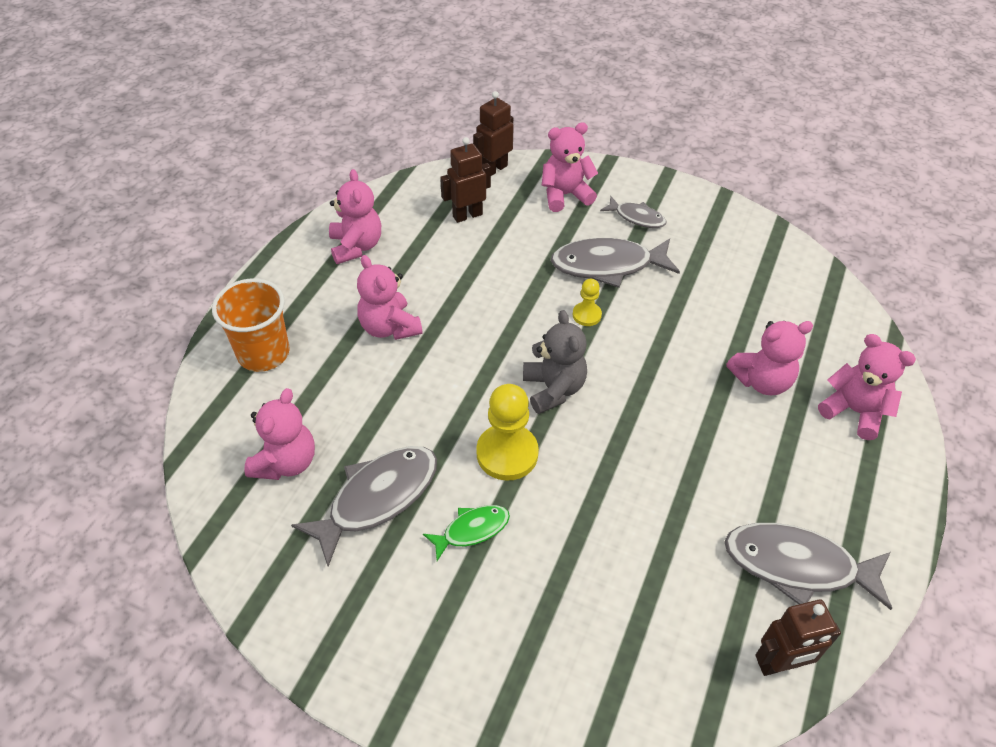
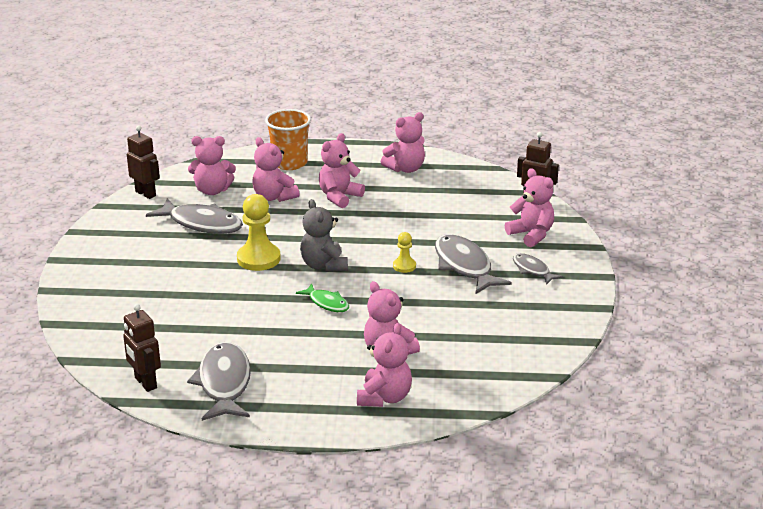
camera: 70 degrees right, 20 degrees down
green fish [423,505,510,561] -> green fish moved to [296,283,349,312]
brown robot [440,137,491,223] -> brown robot moved to [127,126,160,199]
grey teddy bear [523,310,587,414] -> grey teddy bear turned 105 degrees clockwise [300,199,348,272]
grey fish [600,196,667,228] -> grey fish turned 135 degrees clockwise [513,253,563,285]
none -> pink teddy bear [252,137,299,202]

